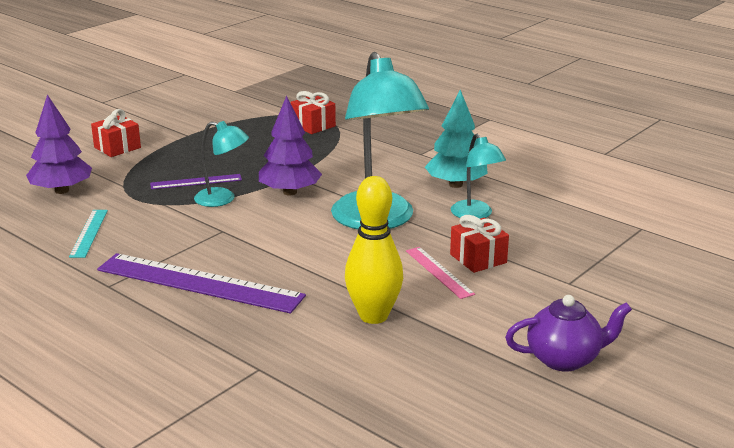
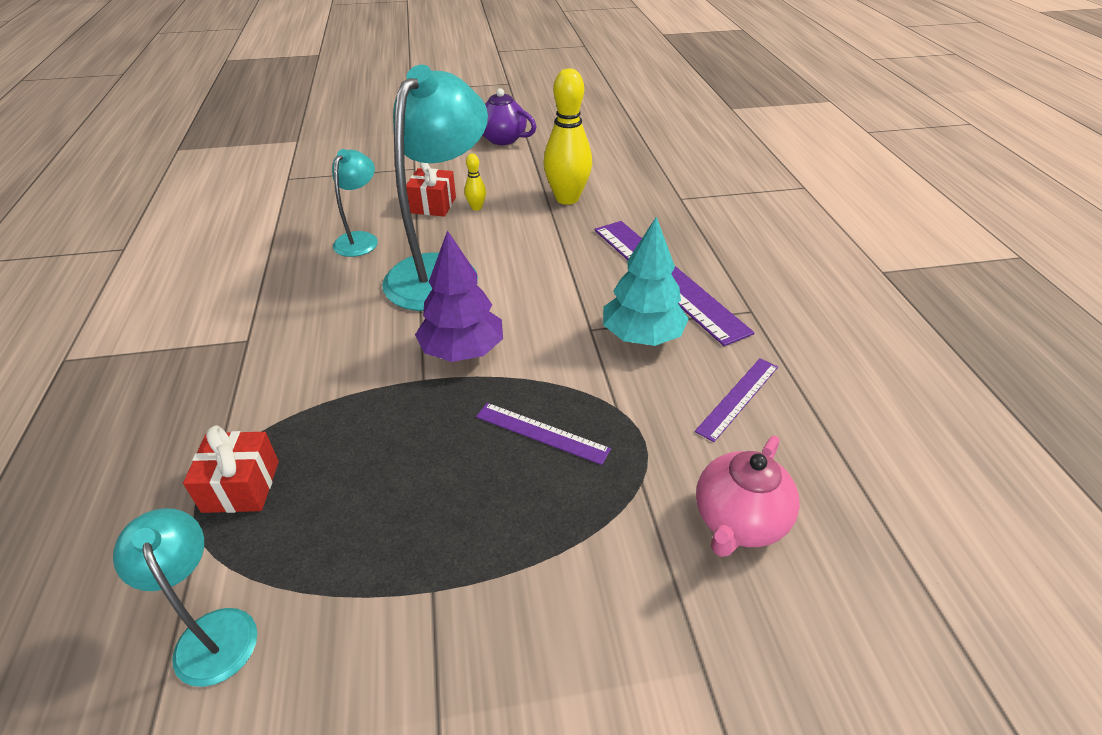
camera: 140 degrees left, 15 degrees up
purple tree [26,94,92,194] -> pink teapot [696,436,800,557]
turquoise ruler [69,210,108,258] -> purple ruler [695,358,778,442]
red gift [91,109,141,157] -> none
turquoise lamp [194,121,249,207] -> turquoise lamp moved to [113,508,257,687]
pink ruler [406,247,475,299] -> yellow bowling pin [464,153,486,211]
turquoise tree [425,90,488,188] -> turquoise tree moved to [603,217,689,346]

